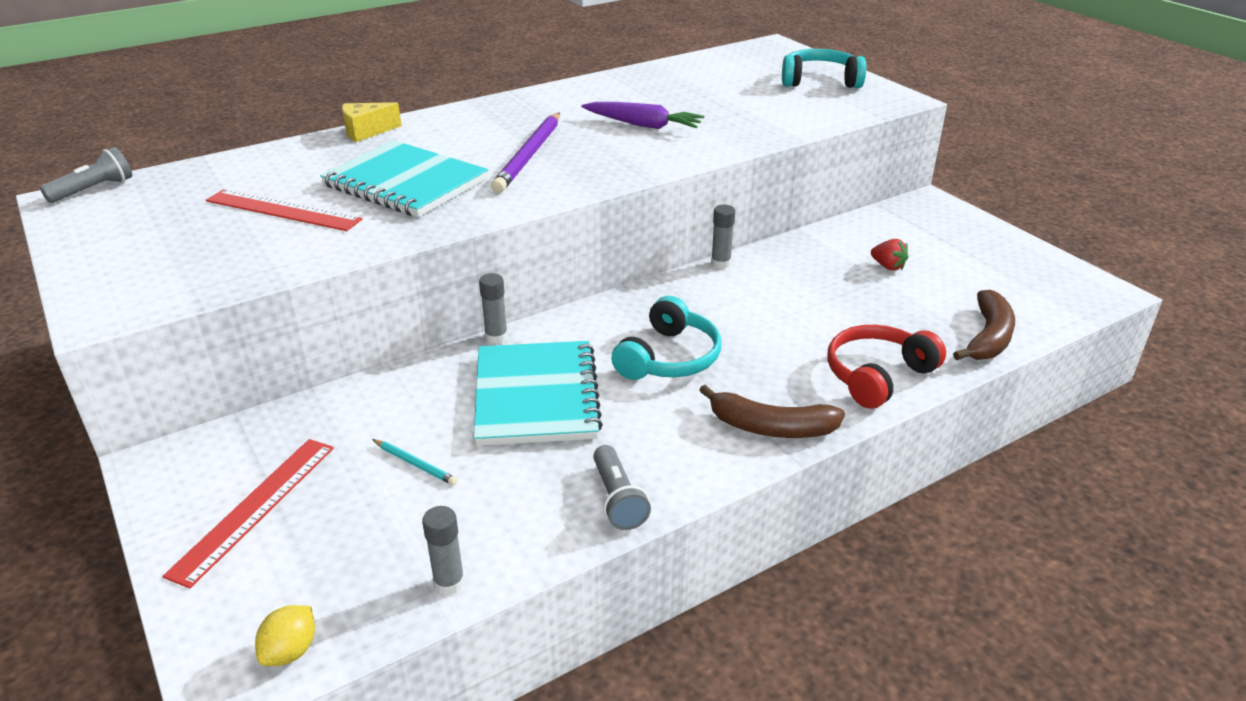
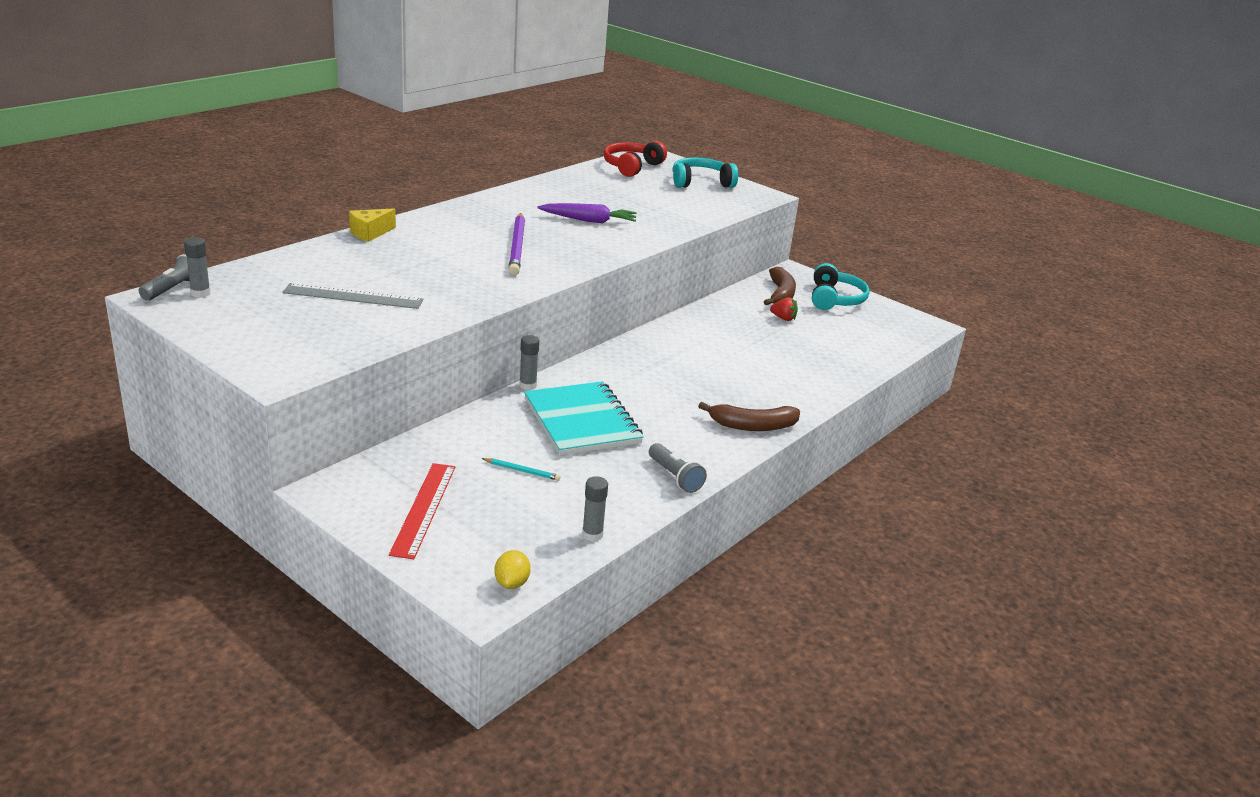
camera: 20 degrees left, 5 degrees down
red ruler [206,189,362,231] -> grey ruler [283,283,424,309]
turquoise notebook [320,140,488,217] -> none
turquoise headphones [611,296,721,380] -> turquoise headphones moved to [812,263,870,310]
grey glue stick [711,205,735,269] -> grey glue stick moved to [184,237,211,298]
red headphones [827,325,946,409] -> red headphones moved to [604,141,667,177]
brown banana [953,290,1015,360] -> brown banana moved to [764,267,796,305]

